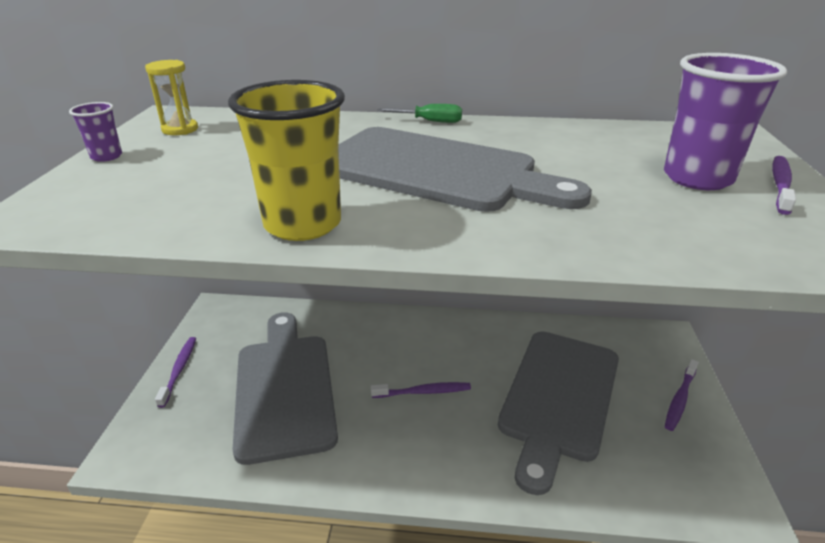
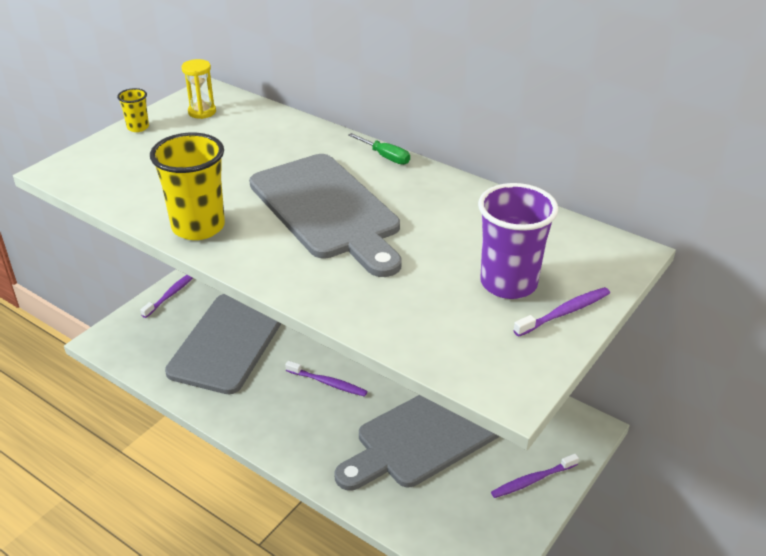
camera: 30 degrees right, 5 degrees up
purple cup [69,102,122,162] -> yellow cup [117,88,149,132]

